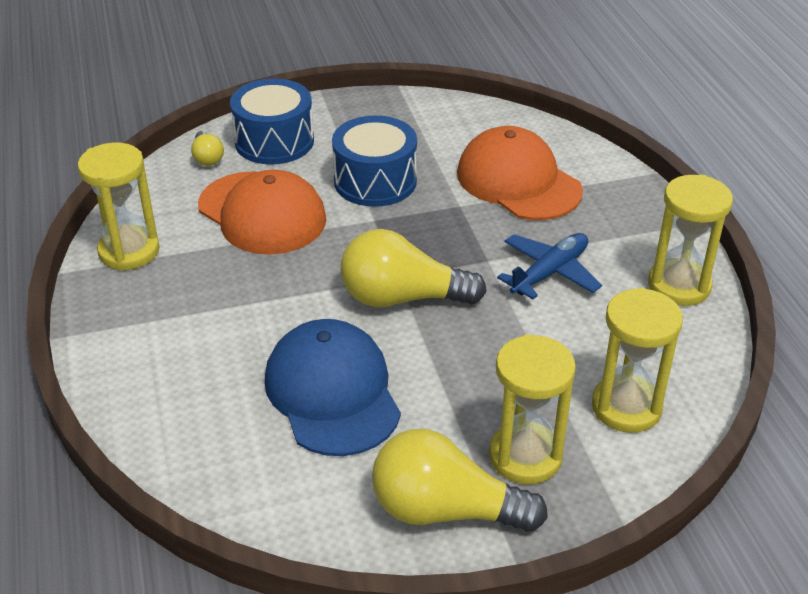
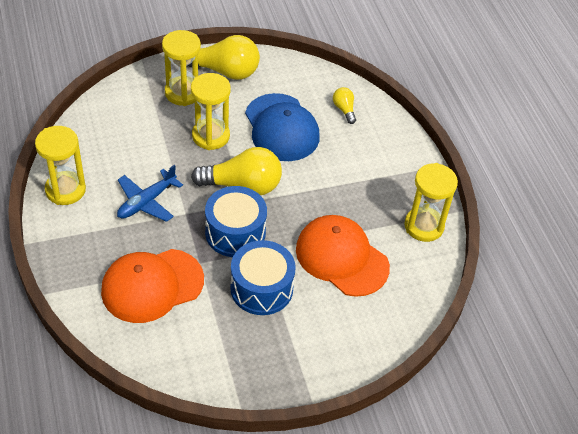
camera: 175 degrees right, 10 degrees up
yellow light bulb [191,131,224,166] -> yellow light bulb moved to [333,87,356,124]
blue drum [230,79,314,164] -> blue drum moved to [205,186,267,257]
orange cap [457,126,583,220] -> orange cap turned 105 degrees clockwise [101,249,204,323]
yellow hourglass [592,288,683,433] -> yellow hourglass moved to [191,73,231,150]

